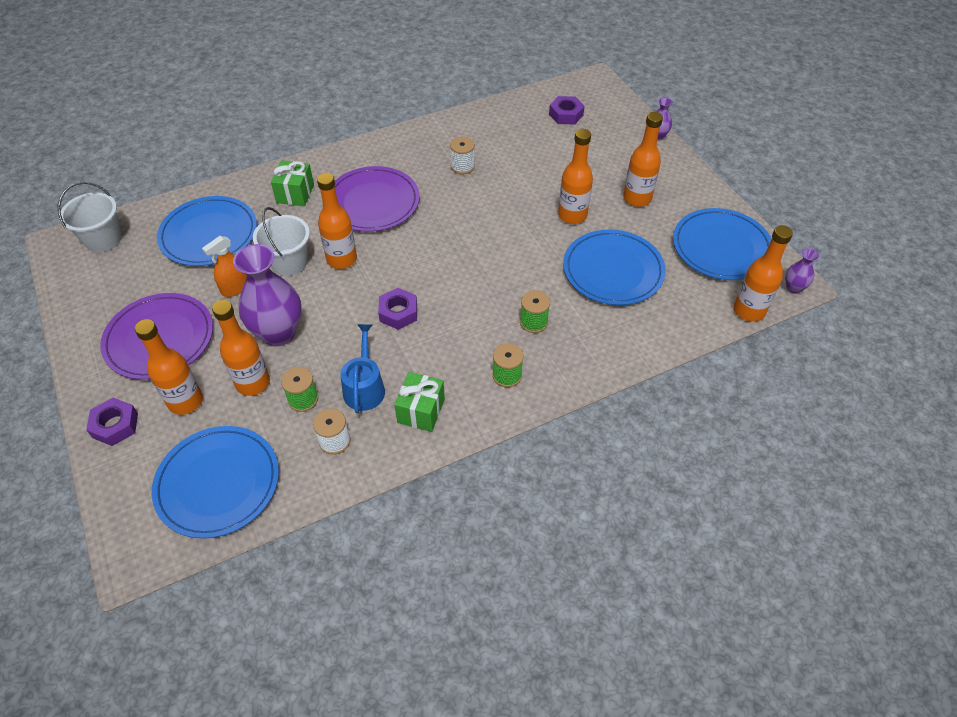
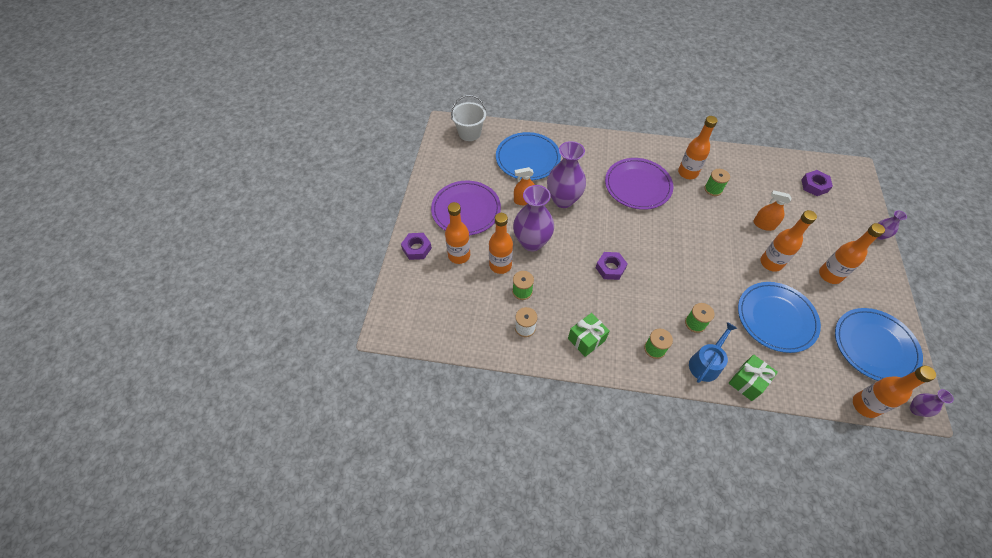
camera: 35 degrees right, 5 degrees up
blue plate [152,426,279,539] -> none
white bucket [253,207,310,276] -> purple vase [547,141,586,208]
green gift [271,160,314,206] -> green gift moved to [729,354,778,401]
orange bottle [317,173,357,269] -> orange bottle moved to [678,116,718,179]
blue watering can [341,324,385,413] -> blue watering can moved to [689,322,737,383]
white spool [450,137,475,175] -> green spool [704,169,730,196]
none -> orange spray bottle [753,190,791,231]

